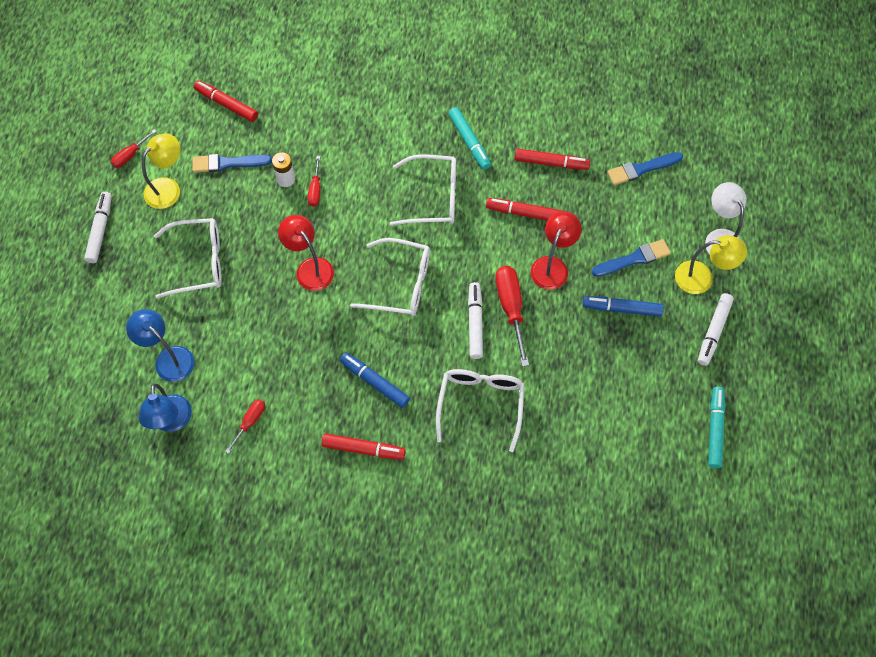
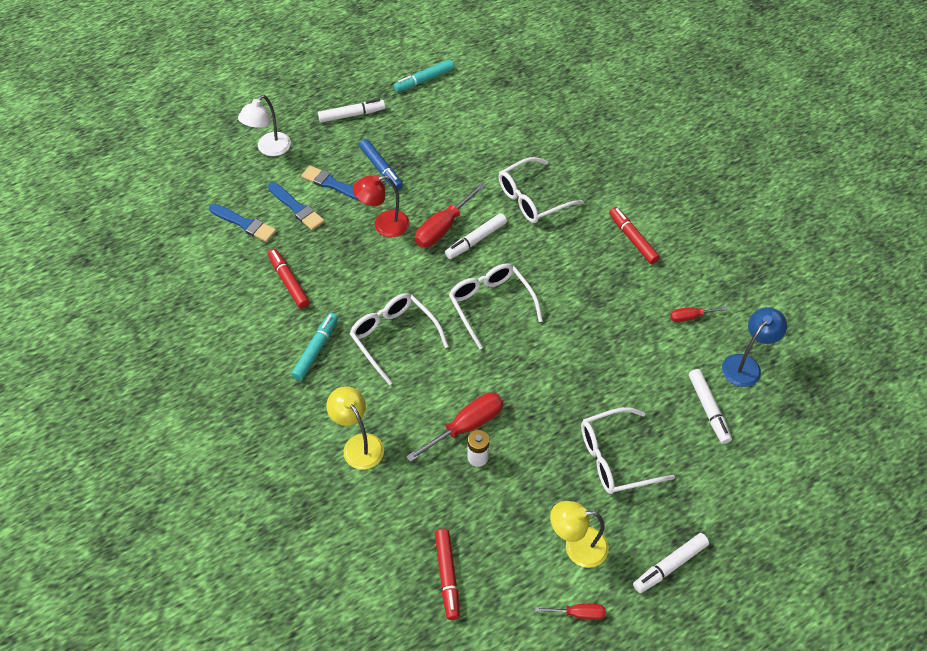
camera: 130 degrees left, 10 degrees down
blue lamp [126,309,195,382] -> white marker [689,369,732,444]
white glasses [154,218,222,299] -> white glasses turned 60 degrees counterclockwise [581,407,675,494]
blue brush [193,154,272,173] -> blue brush moved to [268,183,324,230]
red lamp [278,215,334,291] -> none
red screwdriver [308,156,320,207] -> red screwdriver [406,392,503,462], size x1.80
blue marker [340,353,410,408] -> none
red marker [486,198,562,220] -> none
yellow lamp [675,235,747,294] -> yellow lamp moved to [326,386,384,470]

